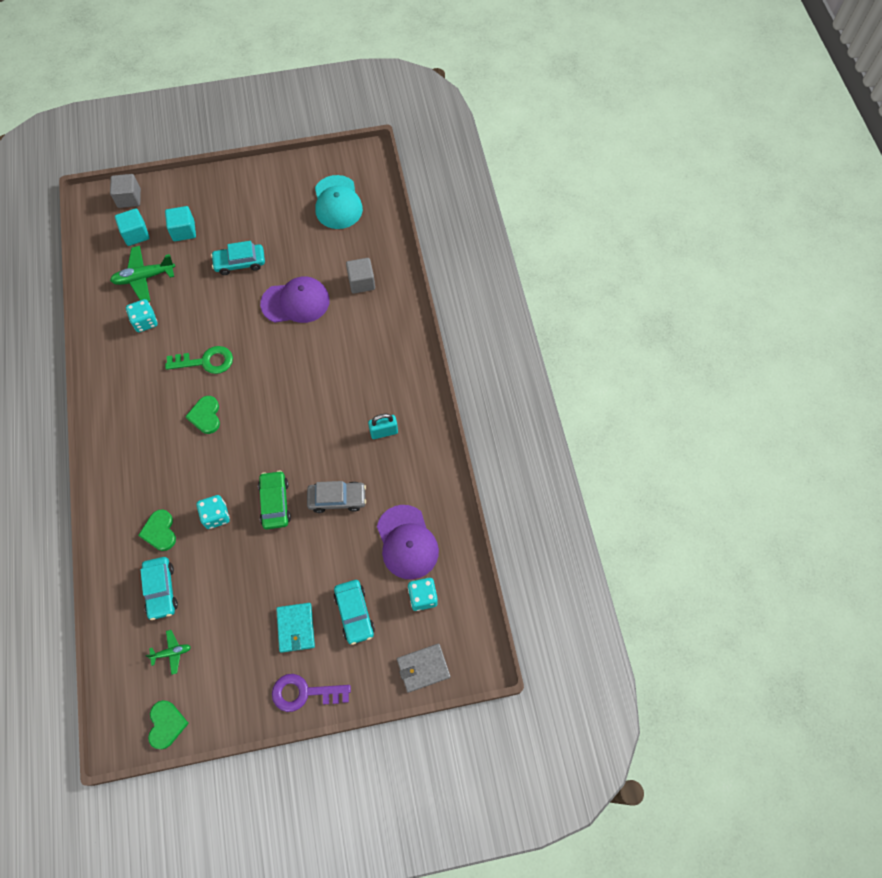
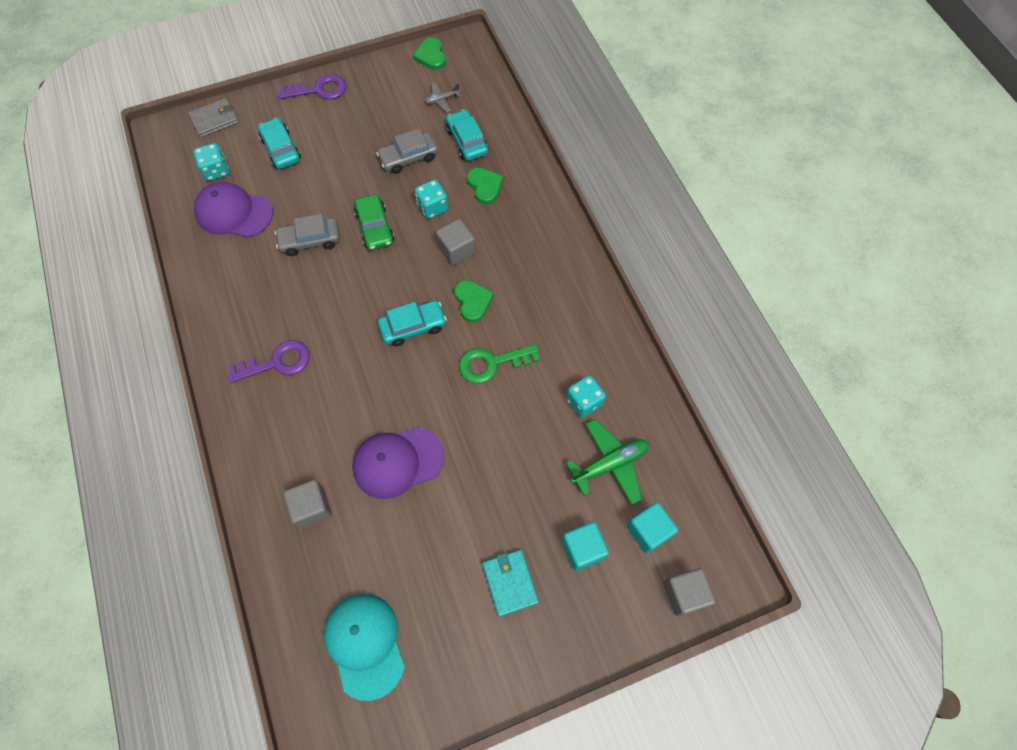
camera: 170 degrees right, 0 degrees up
green plane [145,630,191,675] -> grey plane [425,83,461,112]
turquoise car [211,241,265,275] -> turquoise car moved to [378,301,447,346]
turquoise wallet [276,603,315,653] -> turquoise wallet moved to [482,550,539,617]
turquoise padlock [368,414,398,439] -> none
purple cap [377,505,439,579] -> purple cap turned 45 degrees counterclockwise [194,182,273,238]
none -> purple key [228,340,310,383]
none -> grey car [376,128,438,174]
none -> grey cube [436,219,476,266]

